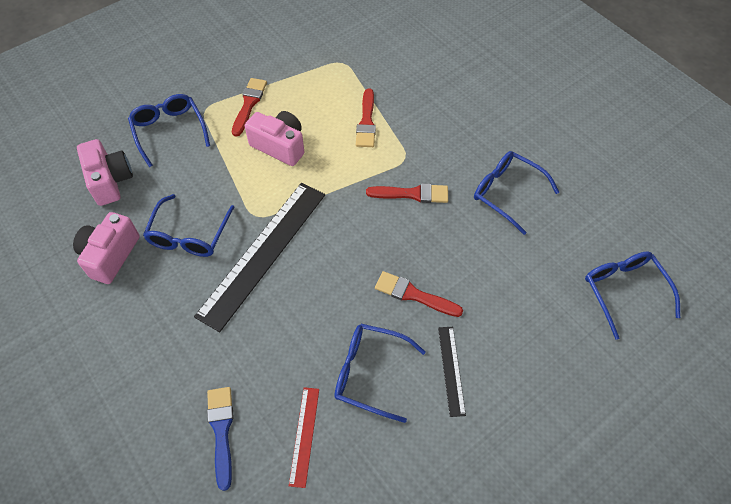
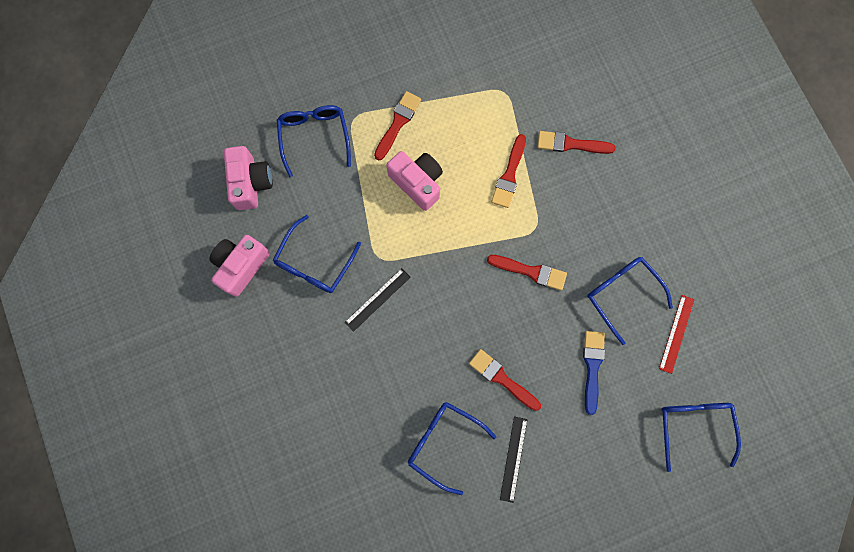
camera: 15 degrees right, 20 degrees up
black ruler [194,183,325,332] -> black ruler [345,268,410,332], size x0.46
blue brush [207,387,234,491] -> blue brush moved to [583,331,605,415]
red ruler [289,387,319,488] -> red ruler moved to [659,295,694,374]
none -> red brush [537,131,616,154]

